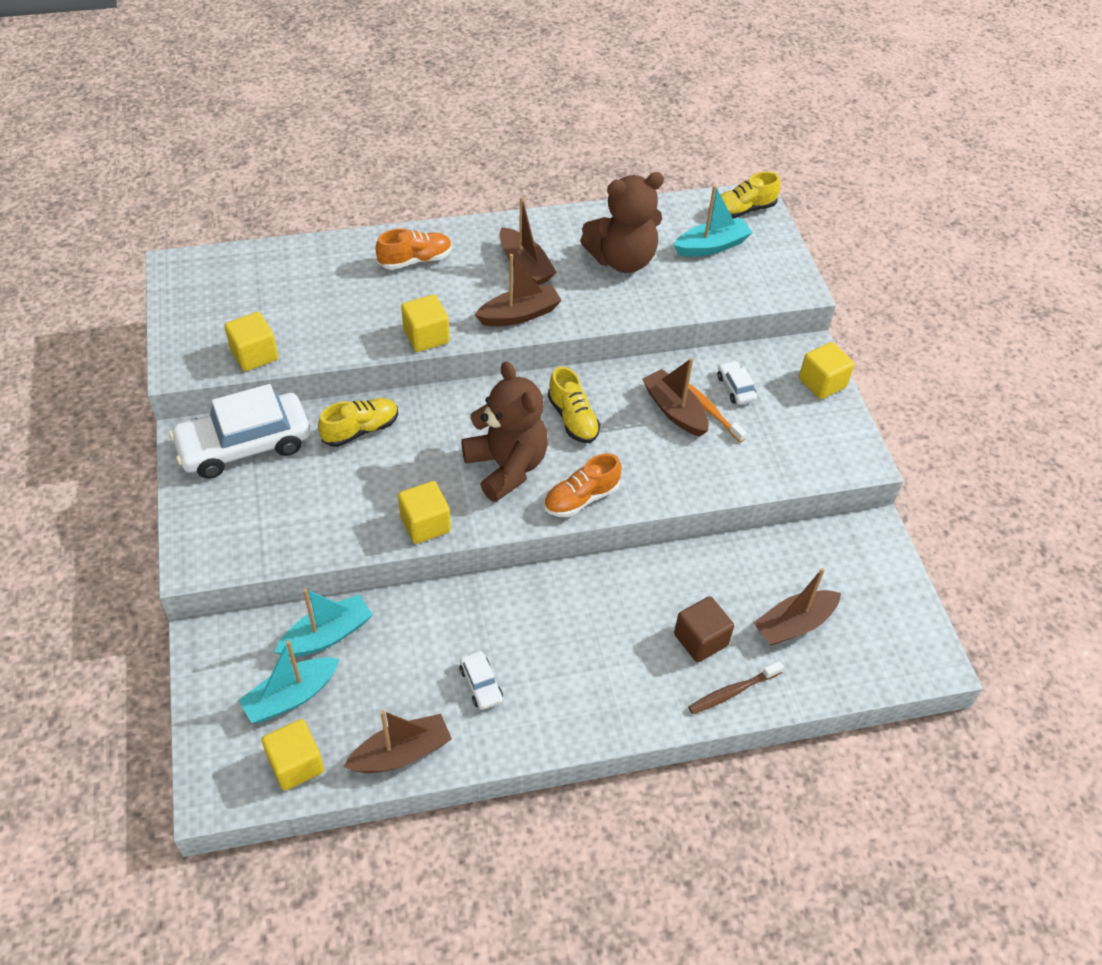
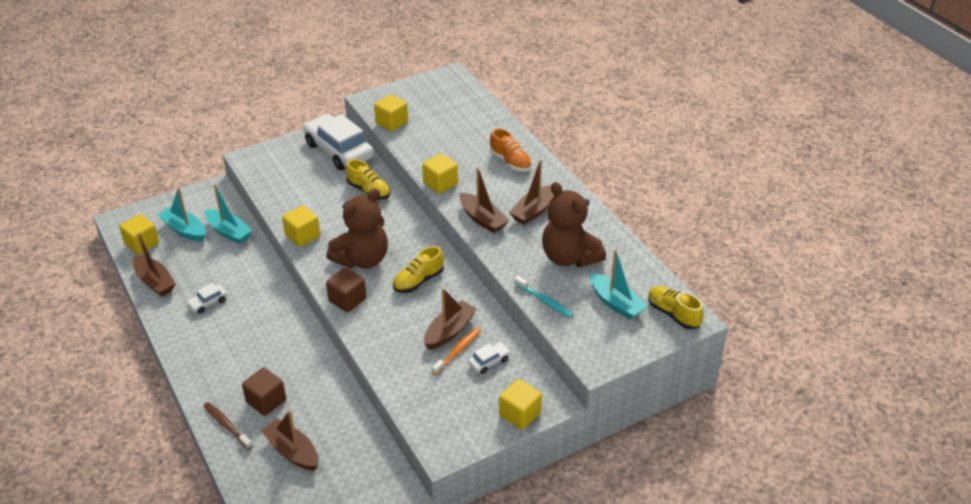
camera: 75 degrees right, 10 degrees down
orange shoe [544,453,621,517] -> brown cube [326,268,366,312]
none -> turquoise toothbrush [514,276,574,318]

